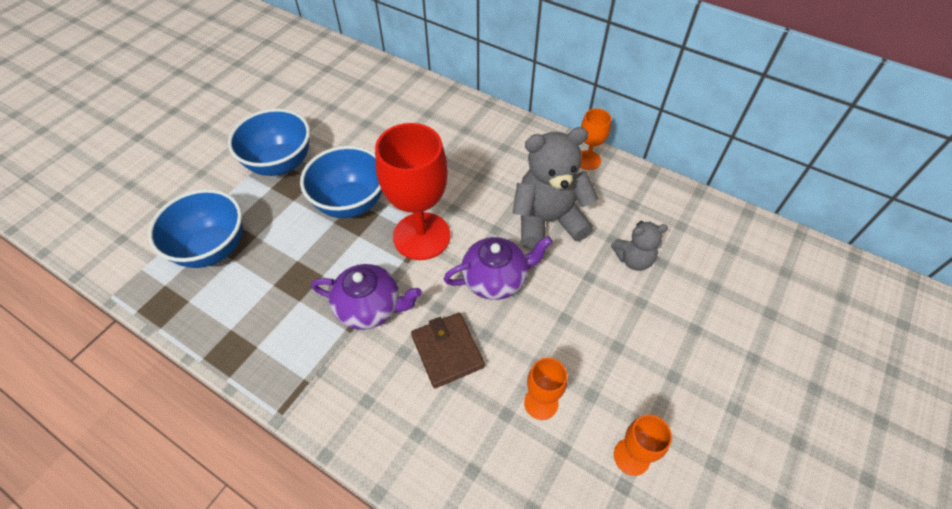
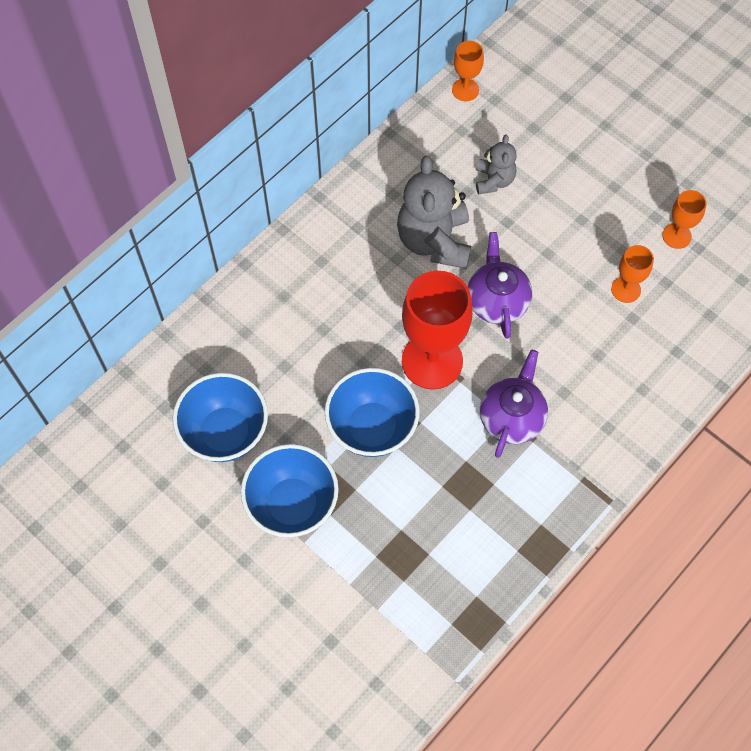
camera: 80 degrees left, 10 degrees up
blue bowl [148,189,243,268] -> blue bowl moved to [173,373,268,462]
brown wallet [411,313,485,388] -> none
orange goblet [580,108,611,170] -> orange goblet moved to [452,41,484,101]

